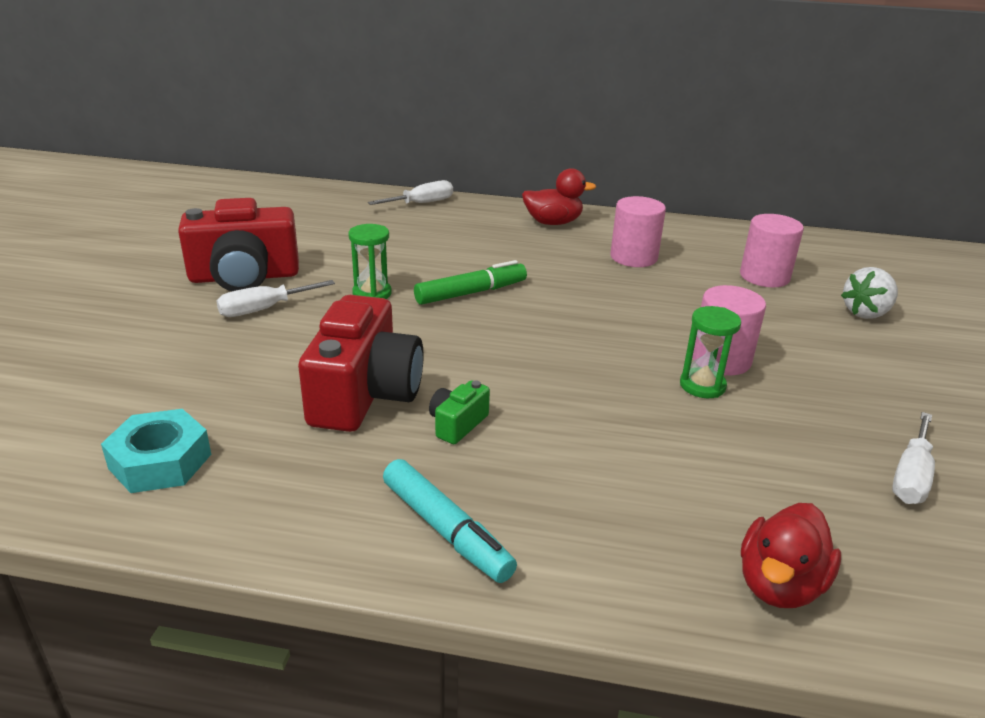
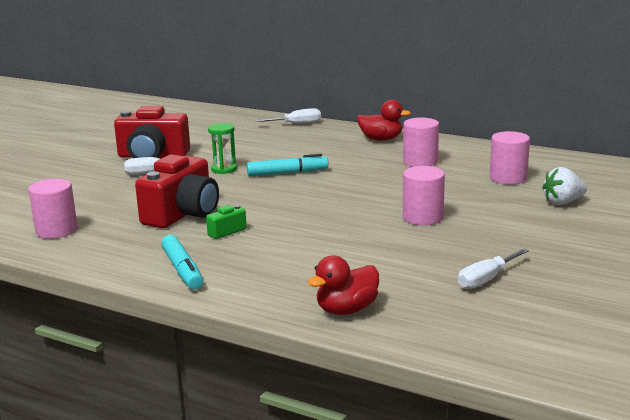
camera: 20 degrees right, 10 degrees down
turquoise nut [101,409,211,493] -> pink cylinder [29,179,78,239]
green marker [414,260,527,305] -> turquoise marker [247,154,328,176]
green hourglass [680,306,741,398] -> none

